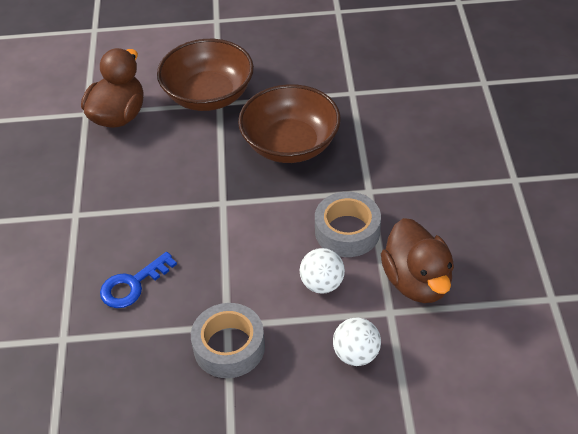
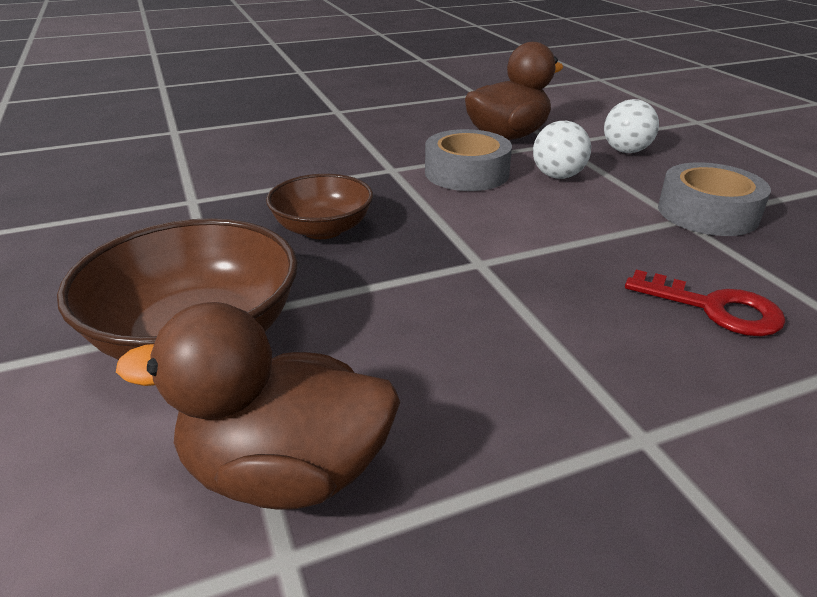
camera: 110 degrees left, 15 degrees down
blue key [100,252,177,308] -> red key [625,270,785,336]
brown bowl [238,84,341,163] -> brown bowl [266,174,373,239], size x0.62

